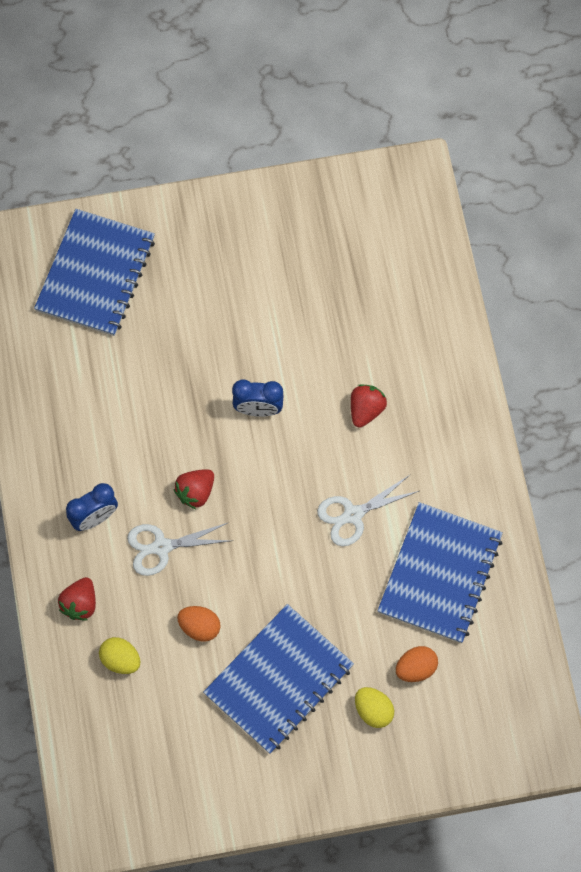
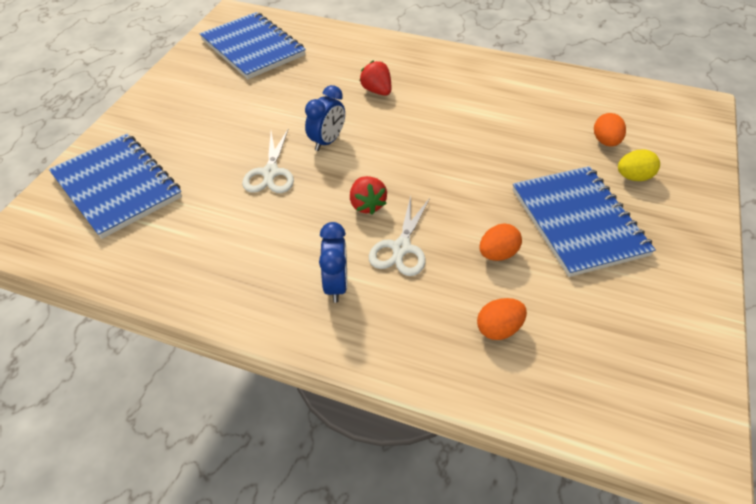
camera: 60 degrees left, 20 degrees down
red strawberry [58,577,96,620] -> none
yellow egg [99,637,140,674] -> orange egg [477,298,527,340]
white scissors [317,476,419,546] -> white scissors moved to [242,130,294,193]
blue notebook [378,502,503,643] -> blue notebook moved to [199,12,306,79]

